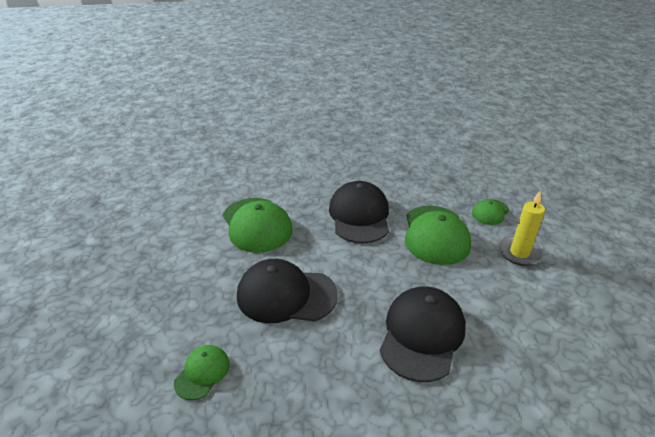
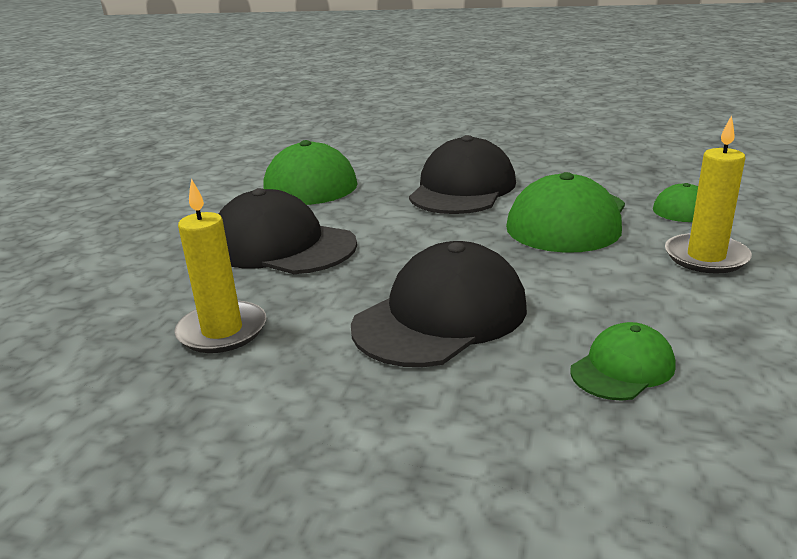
camera: 25 degrees right, 10 degrees down
green cap [174,345,230,400] -> green cap moved to [570,322,676,401]
none -> yellow candle [174,178,266,353]

